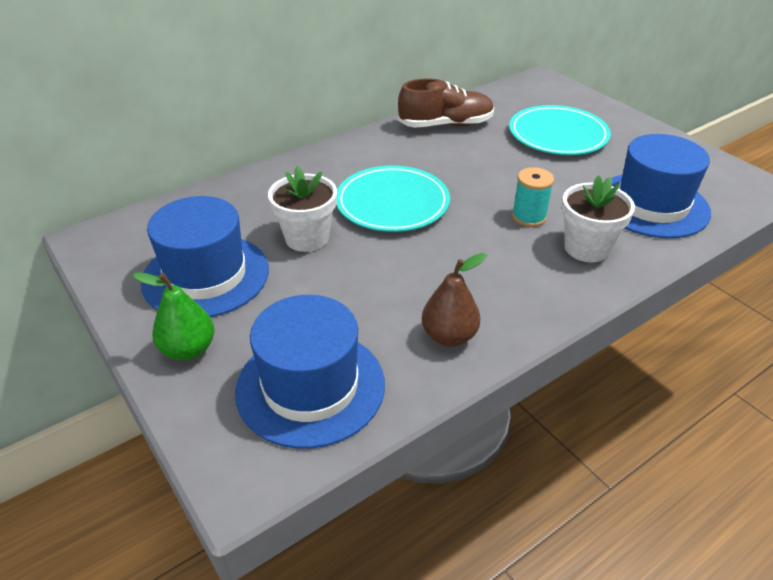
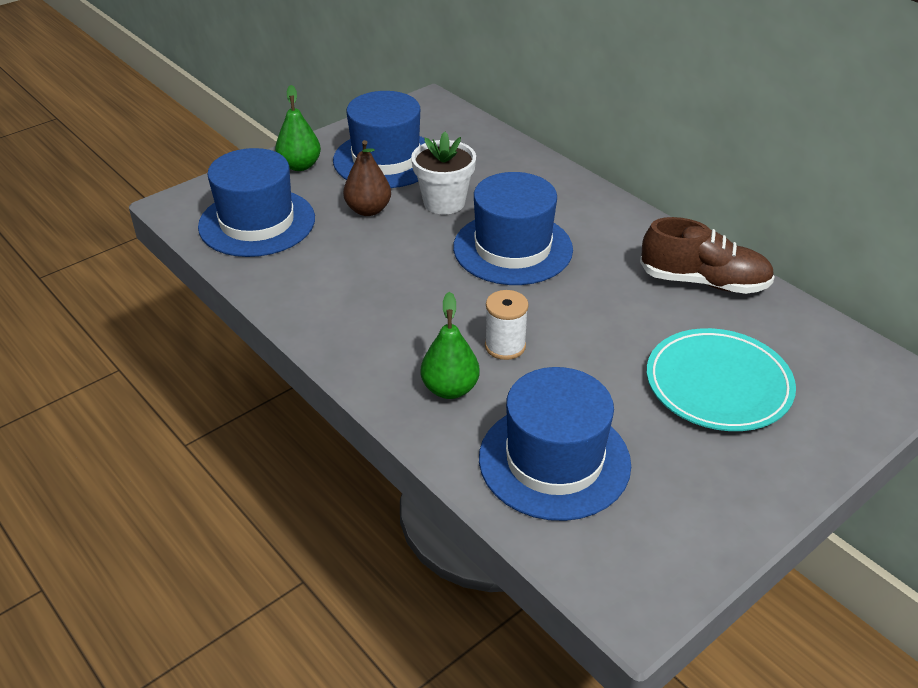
camera: 85 degrees right, 0 degrees up
turquoise plate [336,166,450,232] -> blue hat [453,172,573,285]
brown shoe [398,78,494,128] -> brown shoe turned 60 degrees counterclockwise [640,217,775,294]
brown pear [422,253,487,347] -> brown pear moved to [343,140,391,216]
turquoise spool [512,167,554,227] -> white spool [485,290,529,360]
white flower pot [562,175,635,263] -> green pear [421,292,480,399]

